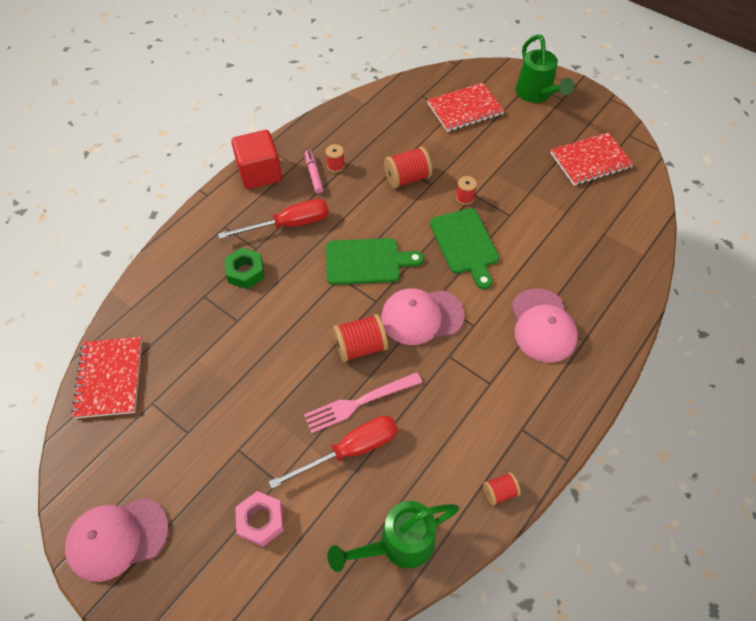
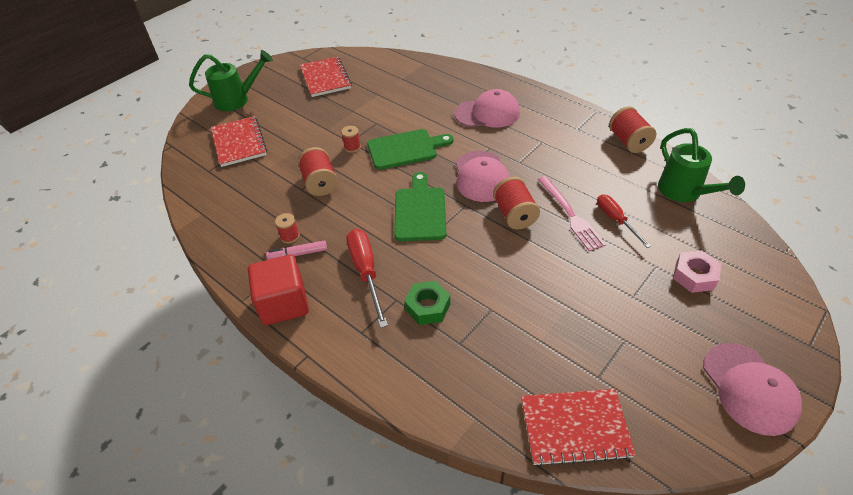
camera: 85 degrees left, 10 degrees down
red screwdriver [269,416,398,489] -> red screwdriver [597,194,651,248], size x0.66
red spool [483,472,521,505] -> red spool [609,106,656,153], size x1.75

